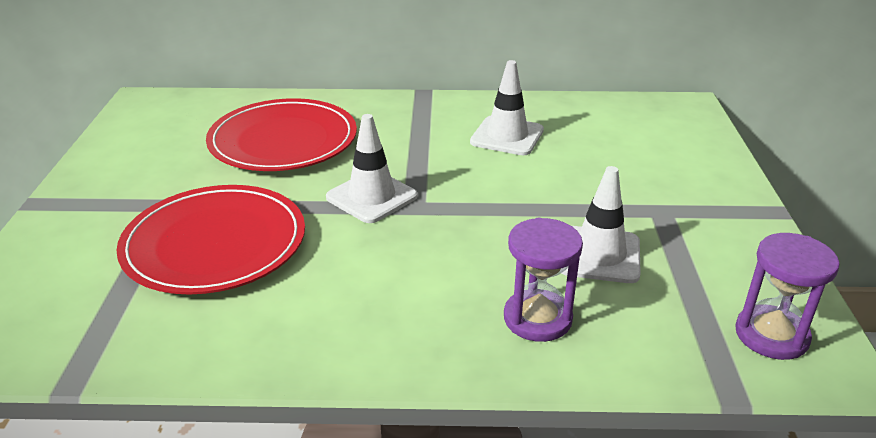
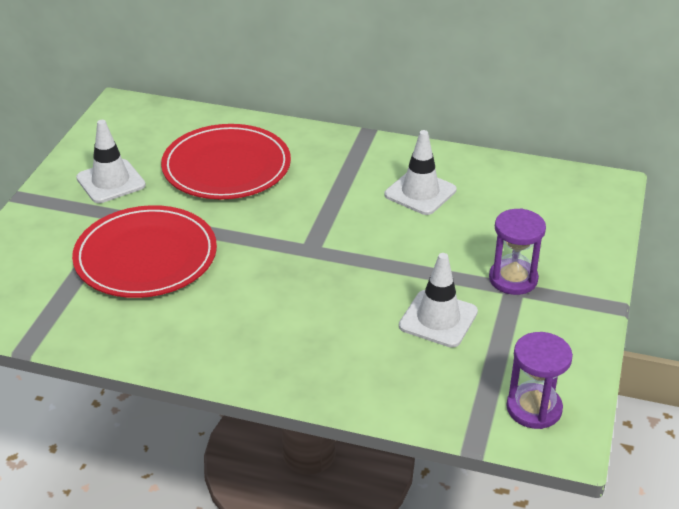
camera: 15 degrees right, 5 degrees up
white traffic cone [326,114,418,223] -> white traffic cone moved to [76,120,146,203]
purple hourglass [504,218,583,342] -> purple hourglass moved to [489,208,546,295]

